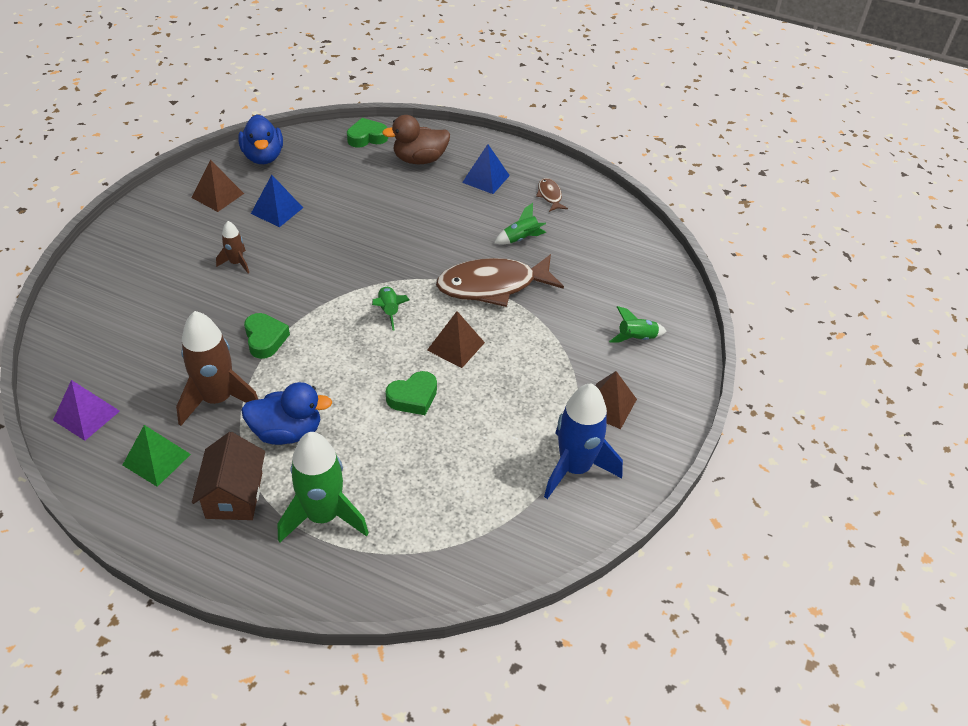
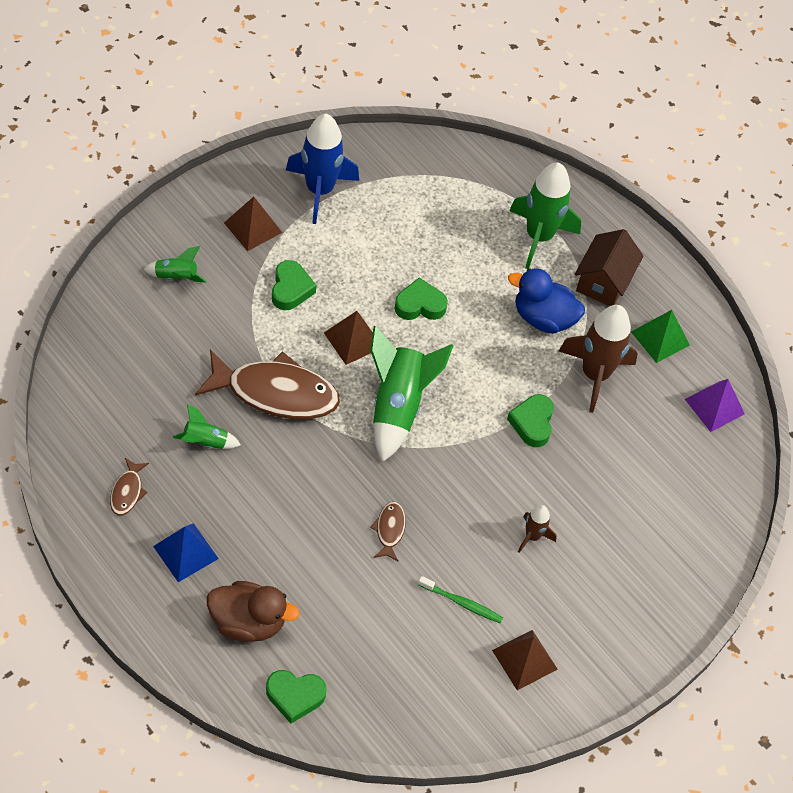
camera: 160 degrees left, 10 degrees up
blue duck [238,114,283,164] -> none
blue pyramid [251,175,303,227] -> green toothbrush [418,576,503,623]
green rocket [372,286,410,331] -> green rocket [370,326,454,462], size x2.00
none -> green heart [272,260,317,310]
none -> brown fish [370,502,406,562]

